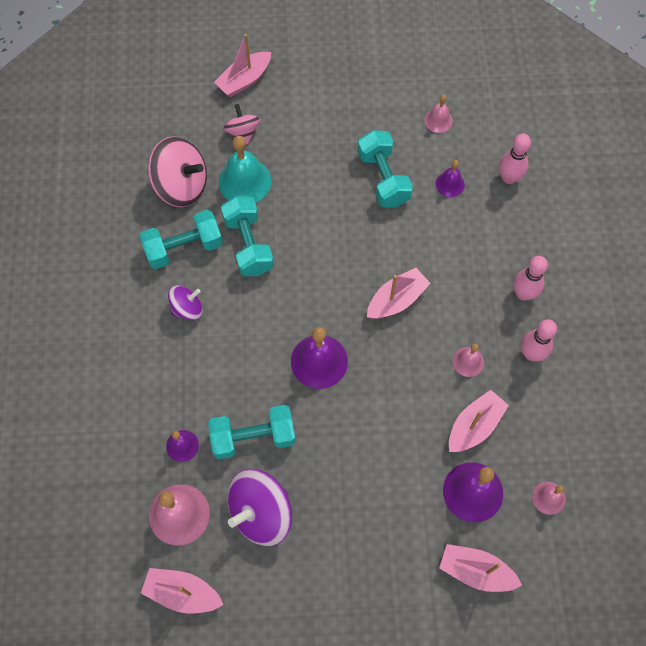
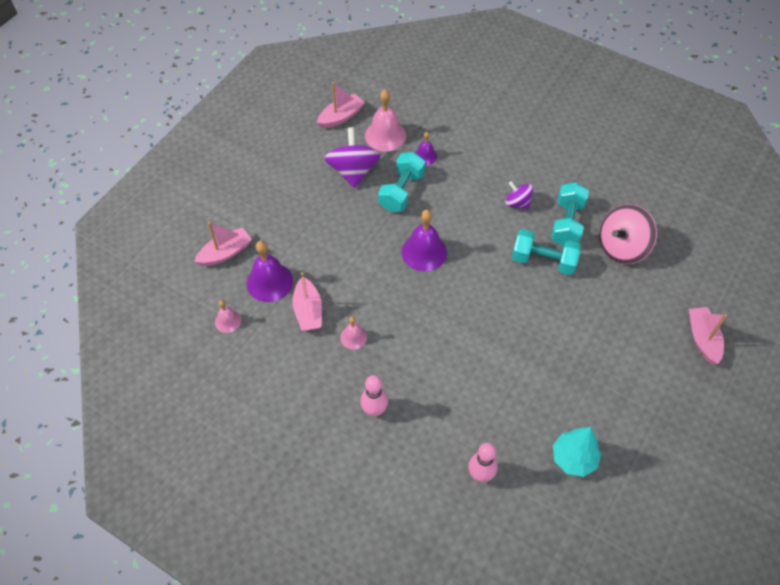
camera: 125 degrees right, 10 degrees down
purple spinning top [168,285,203,320] -> purple spinning top turned 120 degrees clockwise [505,181,534,209]
turquoise bell [219,136,272,203] -> none
pink spinning top [224,104,261,145] -> none
turquoise dumbbell [357,130,413,208] -> none
pink boat [367,268,431,319] -> none
pink bell [424,95,453,133] -> turquoise tree [553,427,601,477]
purple bell [436,160,465,197] -> none
pink bowling pin [521,319,557,361] -> none

